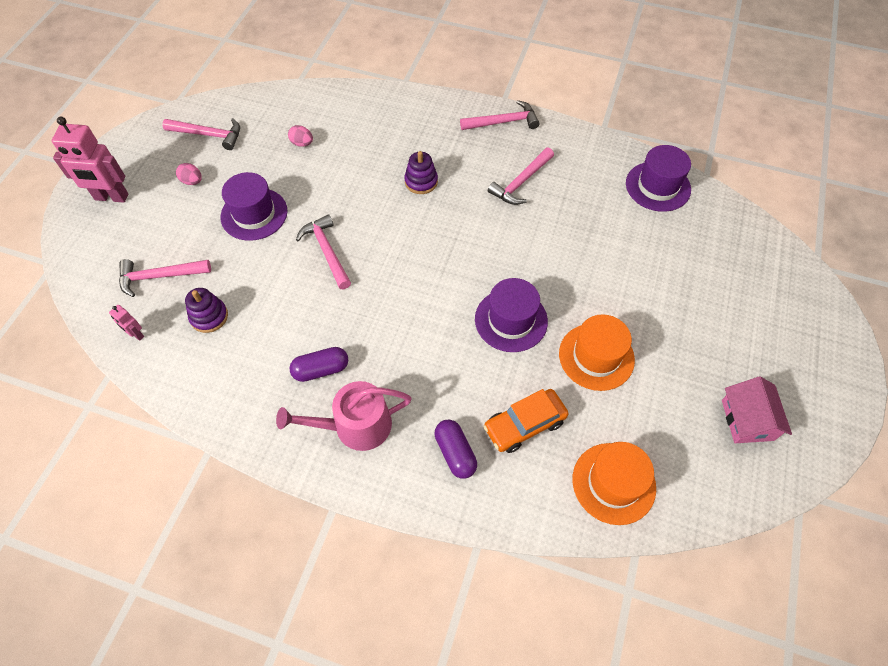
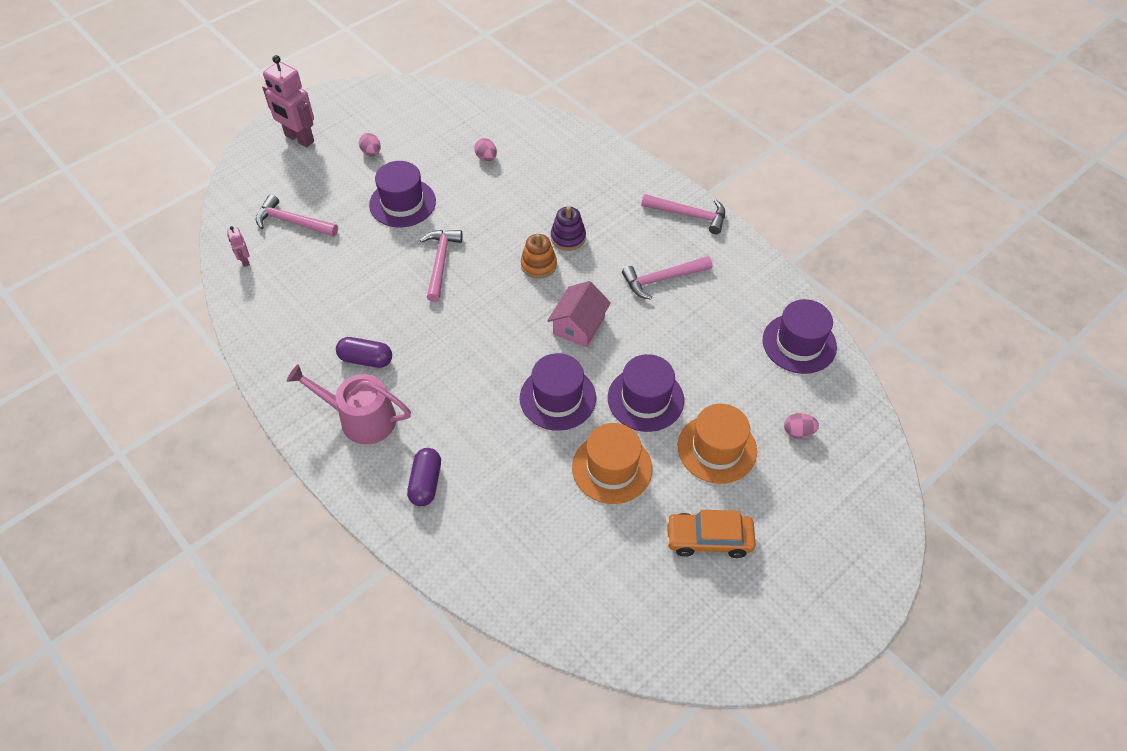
camera: 30 degrees right, 5 degrees down
pink hammer [162,118,240,150] -> none
purple stacking toy [185,288,228,333] -> none
orange car [483,389,569,453] -> orange car moved to [666,510,756,558]
orange hat [573,442,656,525] -> orange hat moved to [678,404,757,484]
pink house [722,377,792,443] -> pink house moved to [547,281,611,347]
none -> orange stacking toy [521,234,557,279]
none -> purple hat [608,354,684,432]
none -> pink egg [784,413,819,438]

